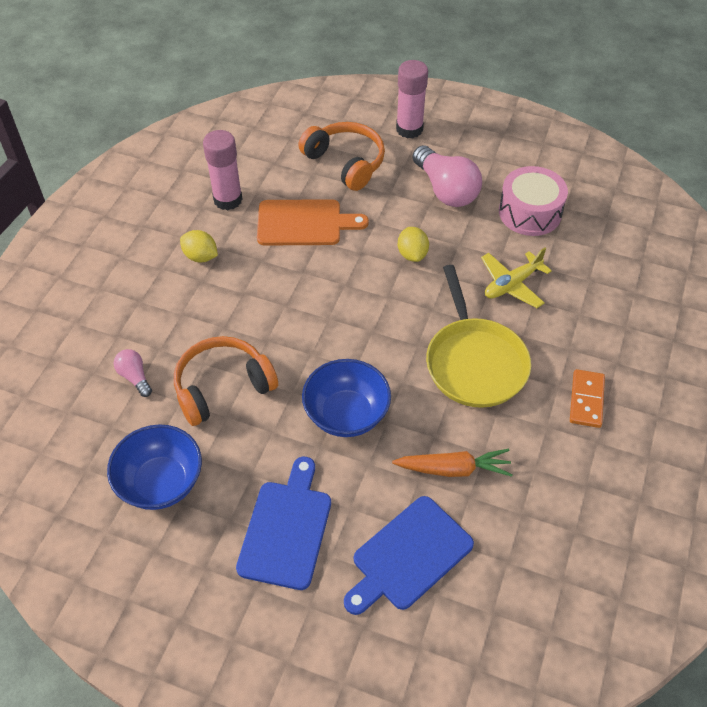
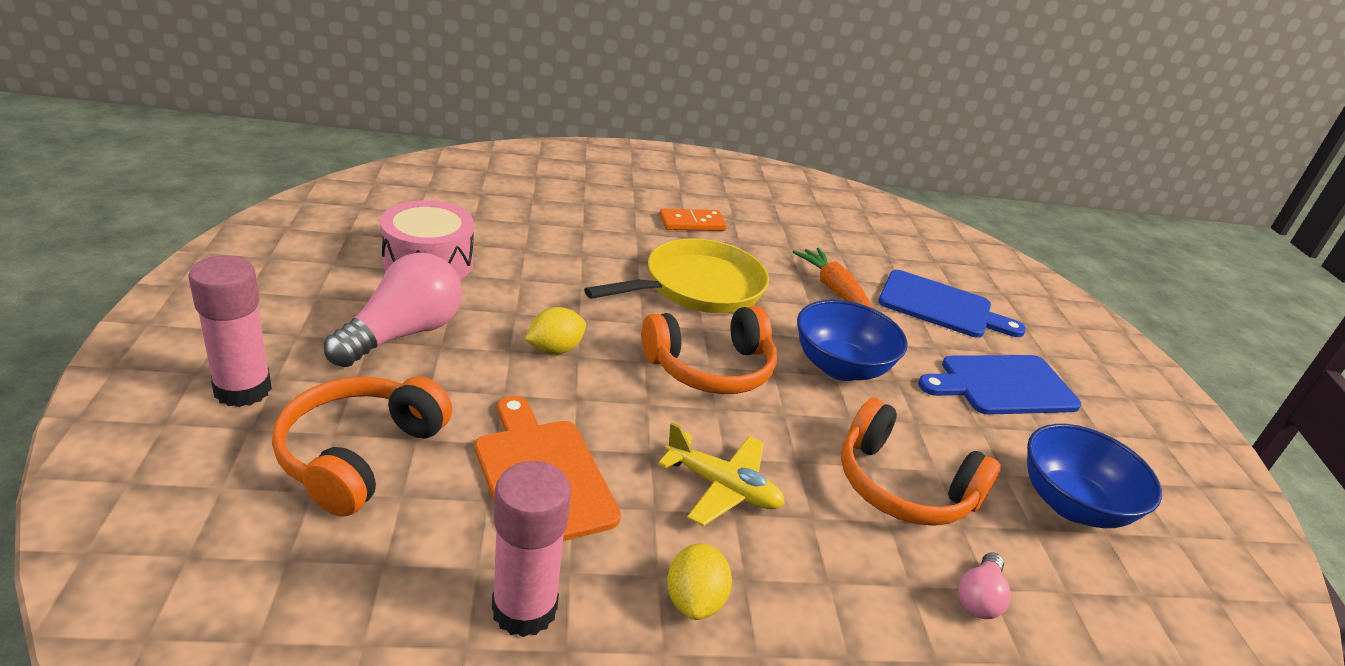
camera: 120 degrees left, 20 degrees down
yellow plane [481,248,552,308] -> yellow plane moved to [658,422,785,526]
none -> orange headphones [641,306,777,394]

